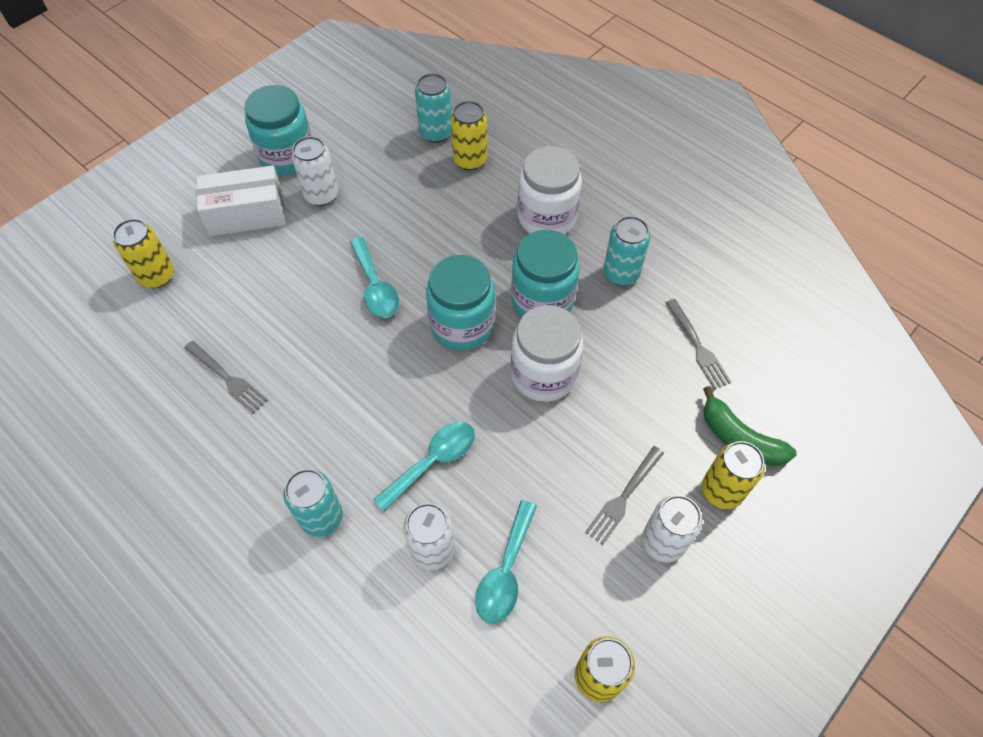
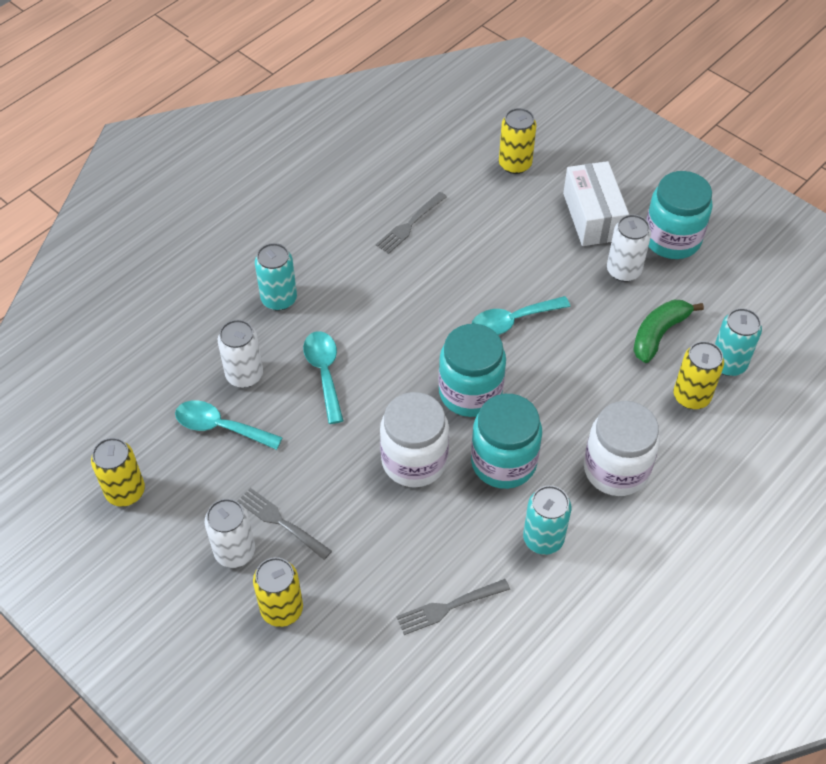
camera: 90 degrees right, 5 degrees down
turquoise spoon [373,422,475,511] -> turquoise spoon turned 150 degrees counterclockwise [303,331,344,424]
green banana [703,386,797,466] -> green banana moved to [633,300,704,363]

